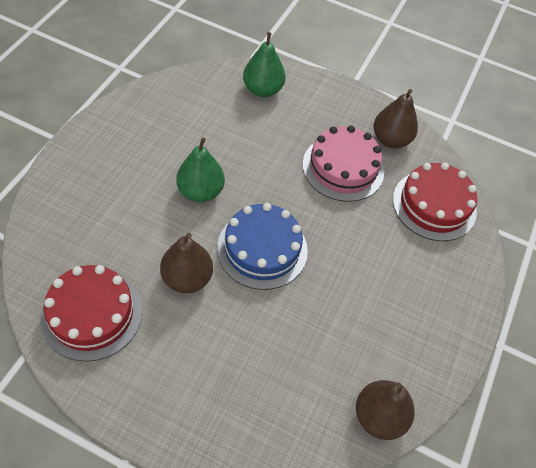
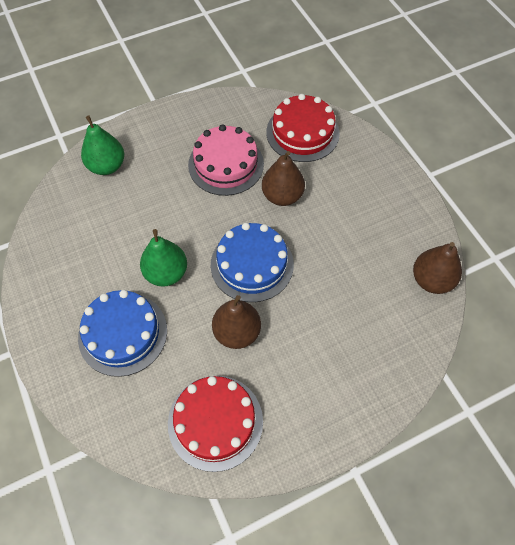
camera: 45 degrees left, 5 degrees up
brown pear [374,89,418,148] -> brown pear moved to [262,151,305,206]
none -> blue cake [78,290,167,377]

